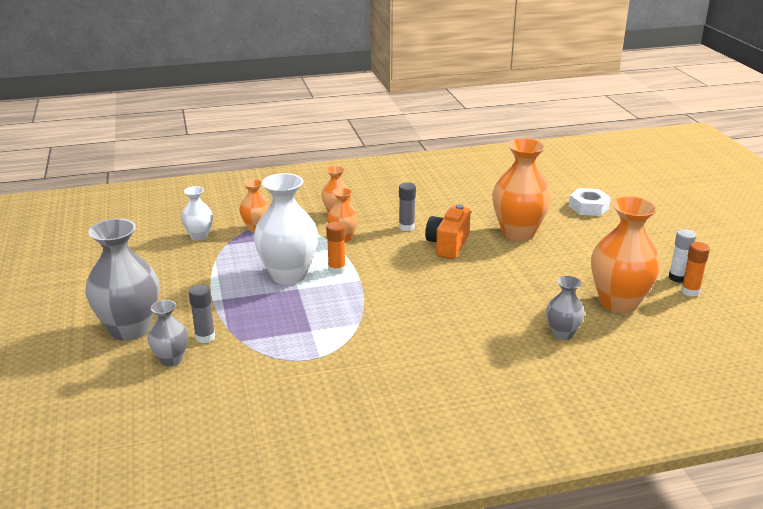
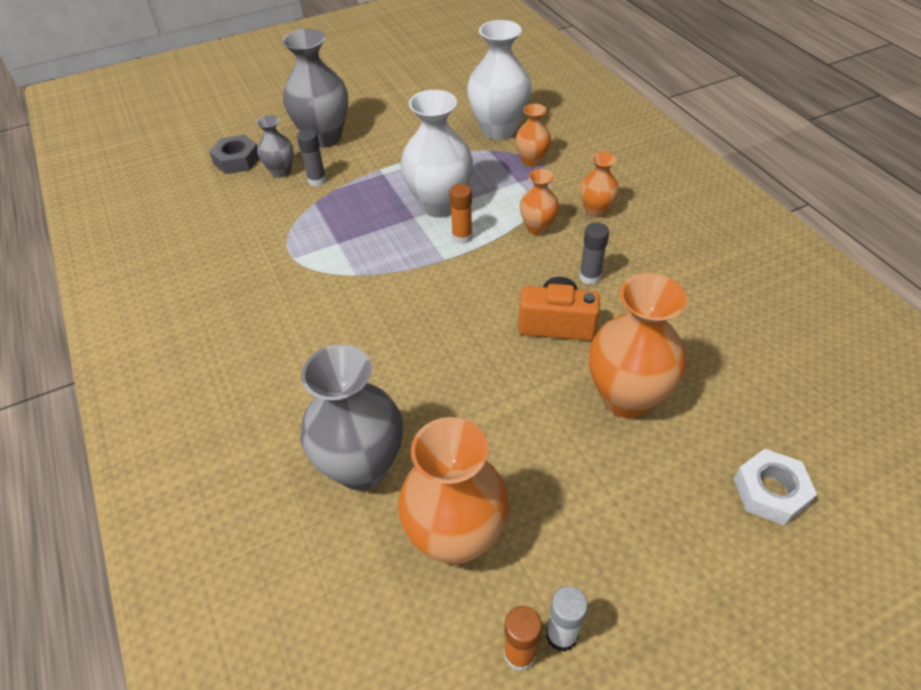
camera: 80 degrees right, 20 degrees up
white vase [181,186,213,240] -> white vase [467,20,532,140], size x1.88
grey vase [546,276,585,340] -> grey vase [301,344,403,490], size x1.88
none -> grey nut [209,135,259,174]

